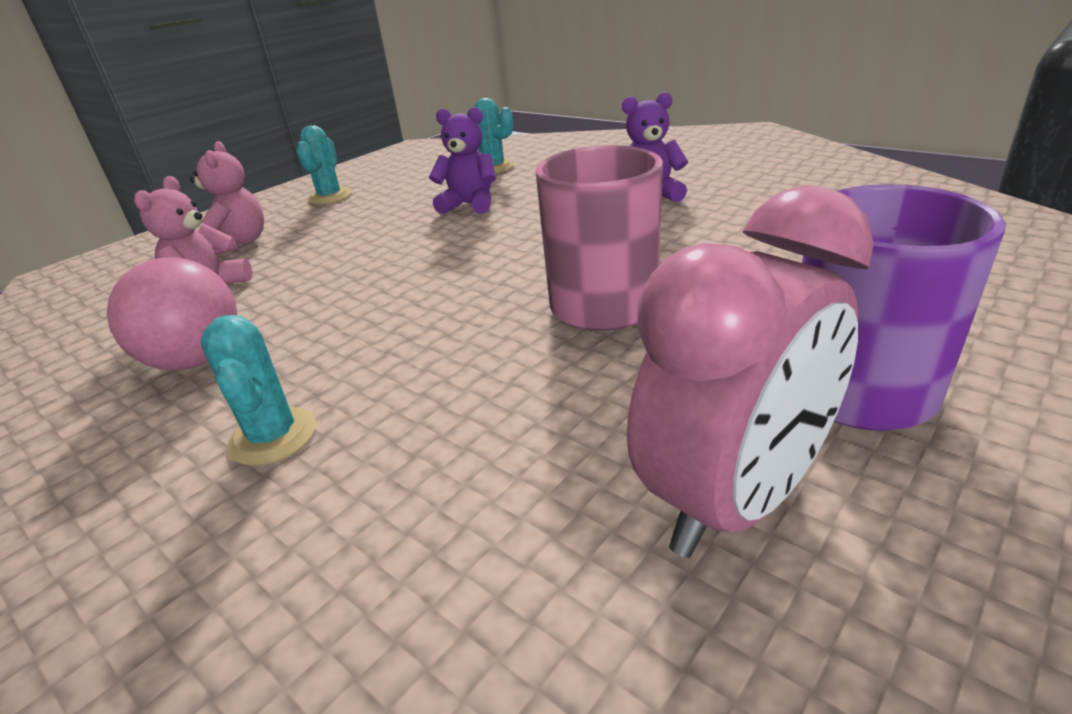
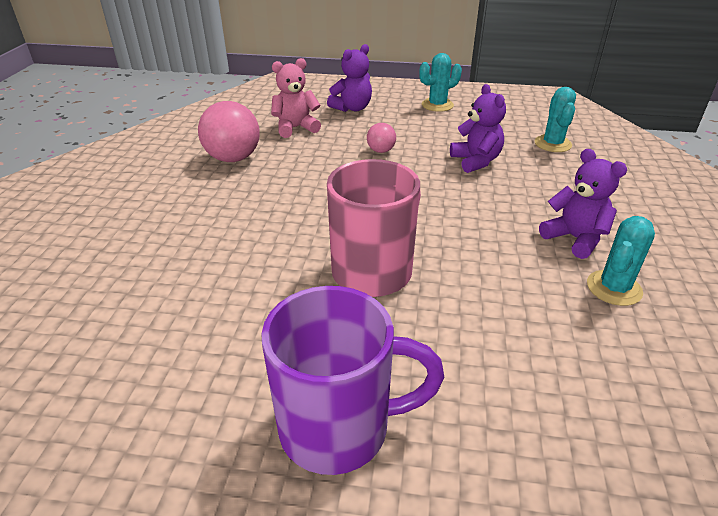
camera: 55 degrees right, 5 degrees up
pink teddy bear [190,141,264,254] -> purple teddy bear [327,44,372,112]
turquoise cactus [201,315,316,466] -> turquoise cactus moved to [587,216,655,306]
pink clock [627,185,874,558] -> none
none -> pink ball [367,123,396,153]

